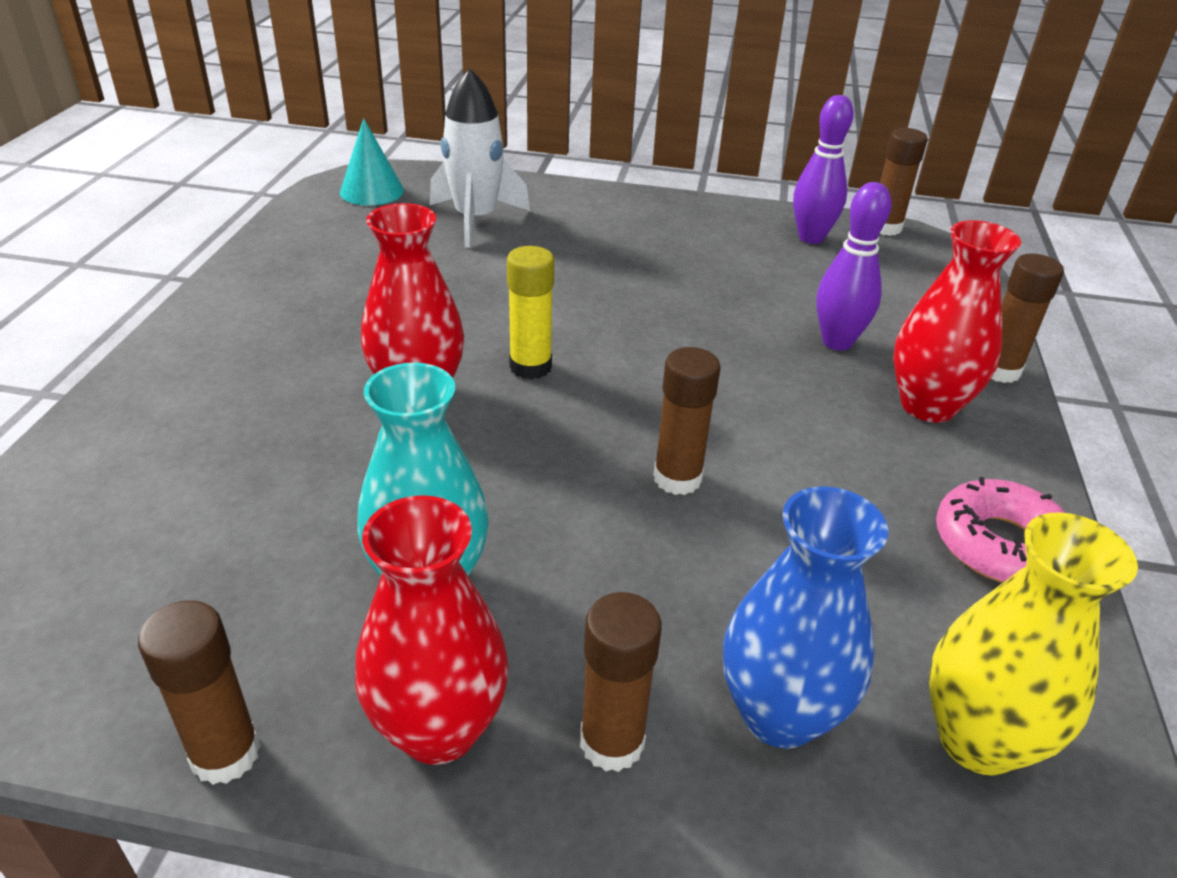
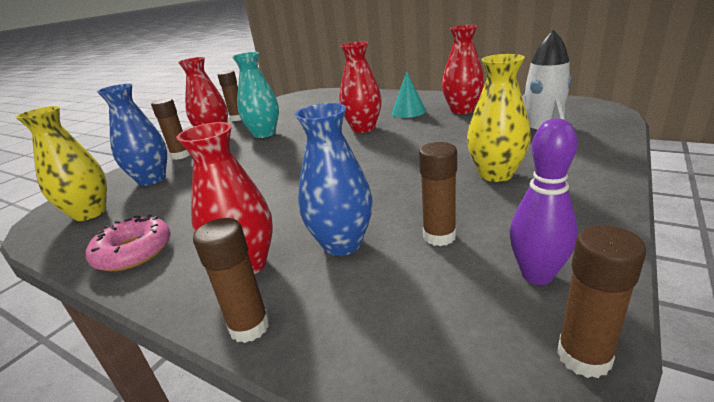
camera: 115 degrees right, 10 degrees down
turquoise cone [340,118,404,205] -> turquoise cone moved to [392,71,426,118]
yellow glue stick [507,246,554,380] -> none
brown glue stick [654,347,721,495] -> brown glue stick moved to [419,142,457,246]
purple bowling pin [816,182,892,351] -> blue vase [295,103,373,256]
none -> red vase [442,25,484,114]
none -> yellow vase [467,54,531,182]

